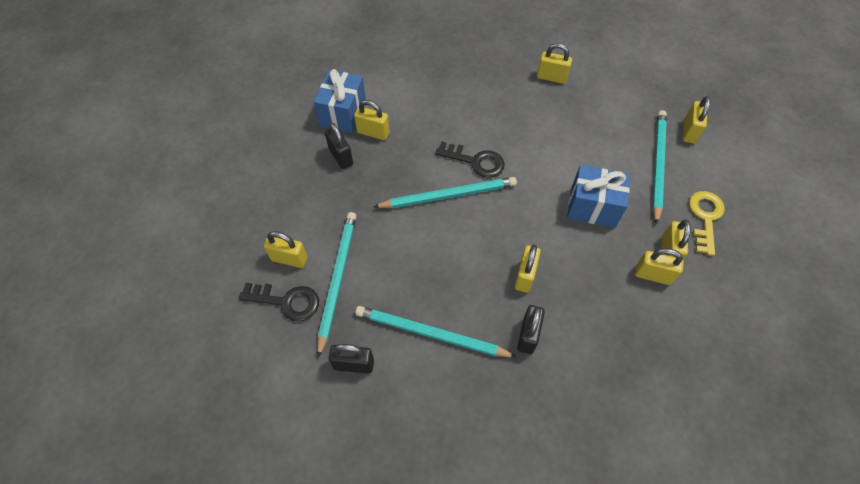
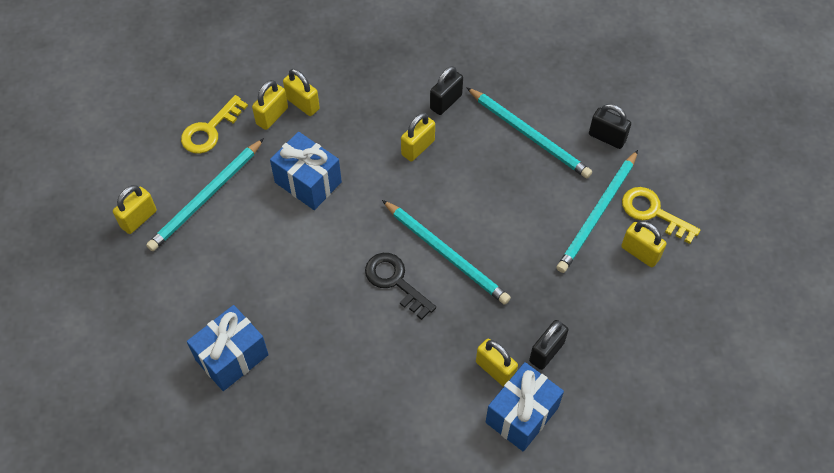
camera: 155 degrees left, 0 degrees up
black key [239,283,319,321] -> yellow key [622,187,701,244]
black padlock [325,122,353,169] -> black padlock turned 45 degrees clockwise [529,320,569,370]
turquoise pencil [374,177,517,208] -> turquoise pencil turned 150 degrees counterclockwise [382,200,511,305]
yellow padlock [537,43,572,84] -> blue gift [187,305,269,391]

